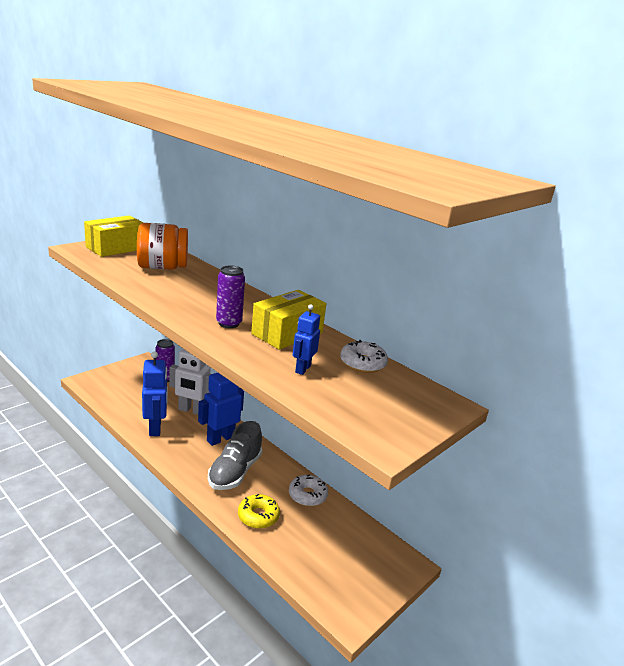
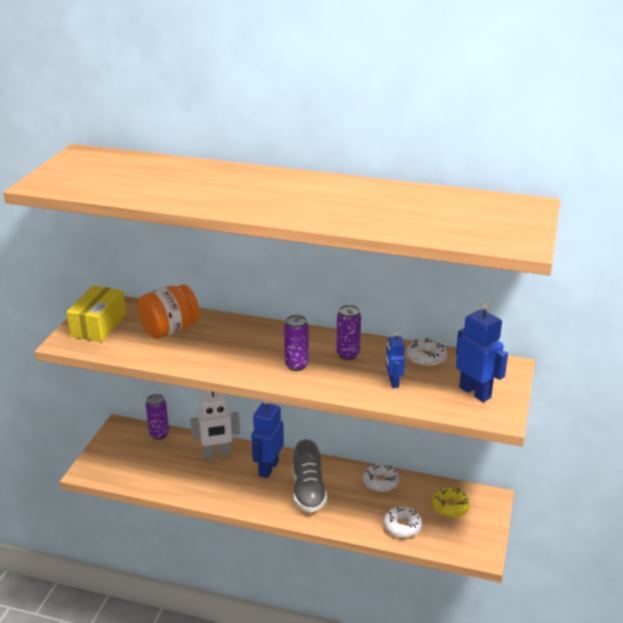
camera: 25 degrees left, 5 degrees up
blue robot [142,351,168,436] -> blue robot moved to [456,302,508,402]
yellow donut [238,494,280,529] -> yellow donut moved to [432,487,470,518]
yellow box [251,290,326,350] -> purple can [336,305,361,360]
none -> white donut [384,506,422,538]

